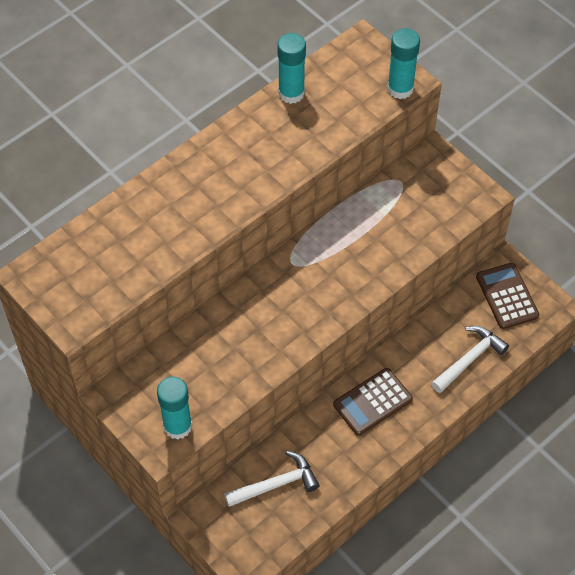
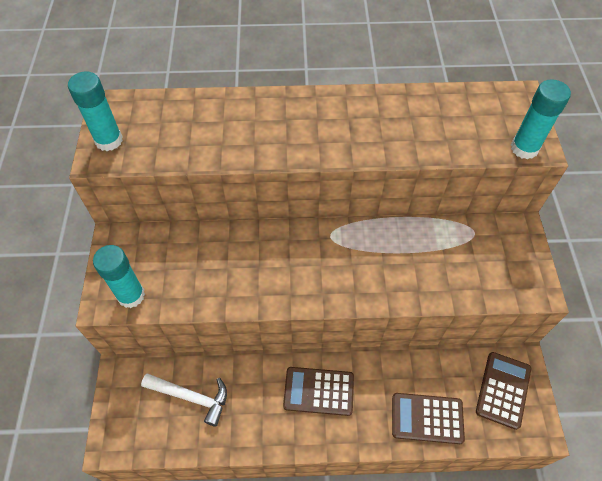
camera: 40 degrees right, 0 degrees up
turquoise glue stick [277,33,306,104] -> turquoise glue stick moved to [68,71,123,151]
white hammer [431,326,509,393] -> brown calculator [392,393,465,444]

